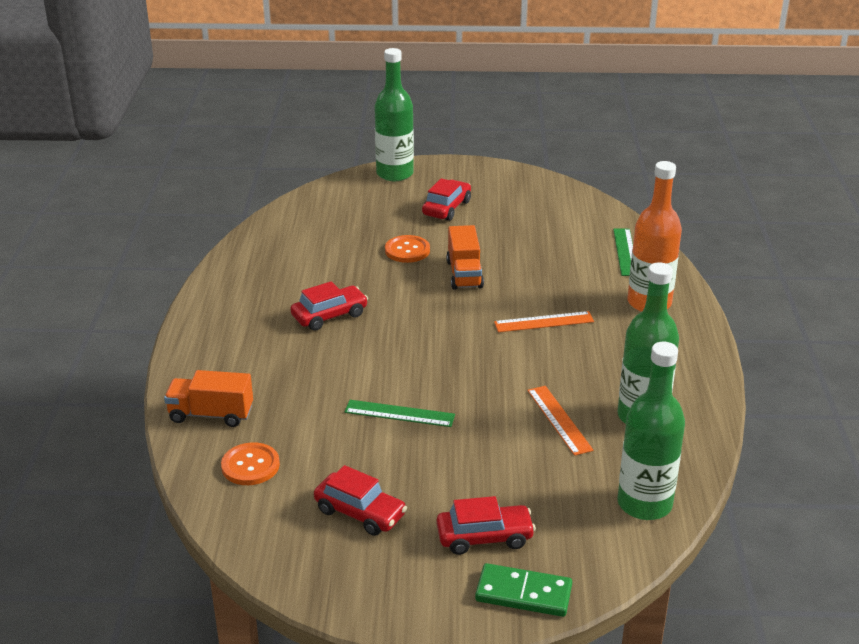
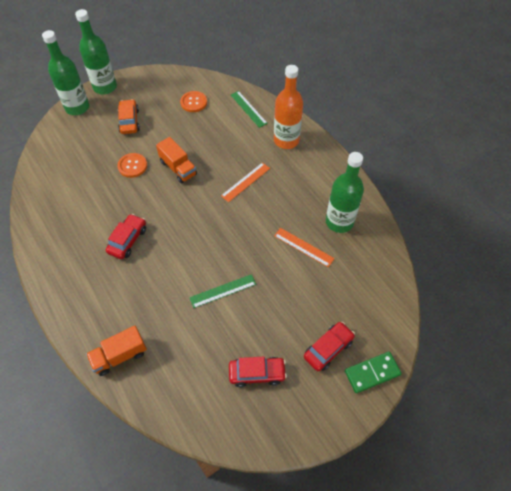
camera: 35 degrees left, 25 degrees up
orange button [221,442,280,485] -> orange button moved to [180,91,207,112]
red car [422,178,471,221] -> orange car [118,99,140,134]
green bottle [617,342,685,520] -> green bottle moved to [75,9,117,95]

